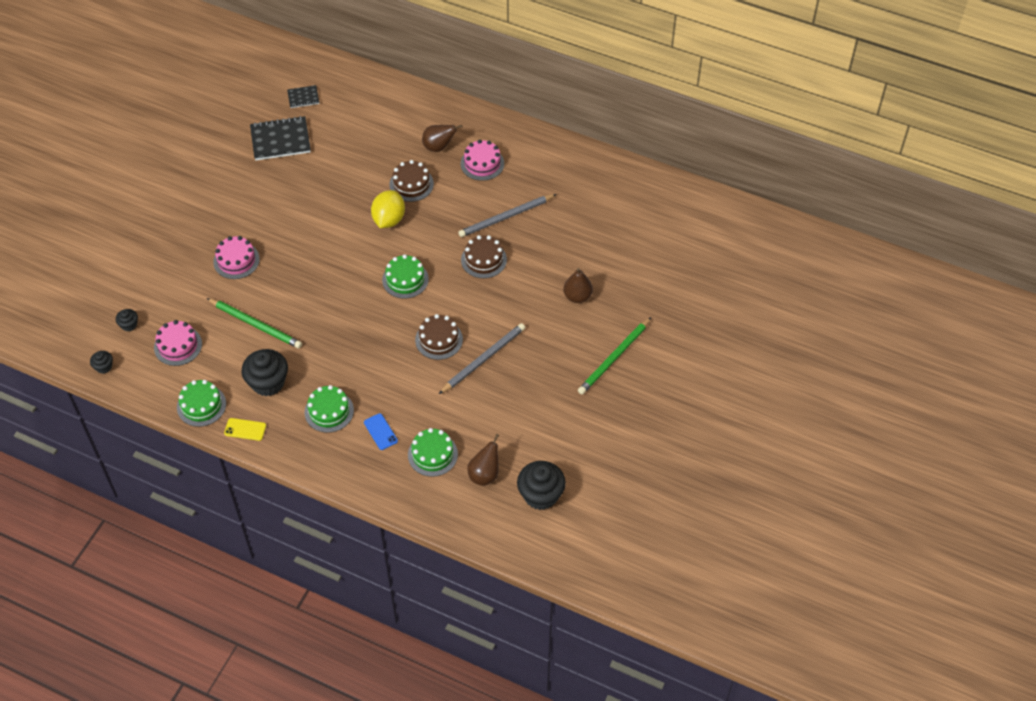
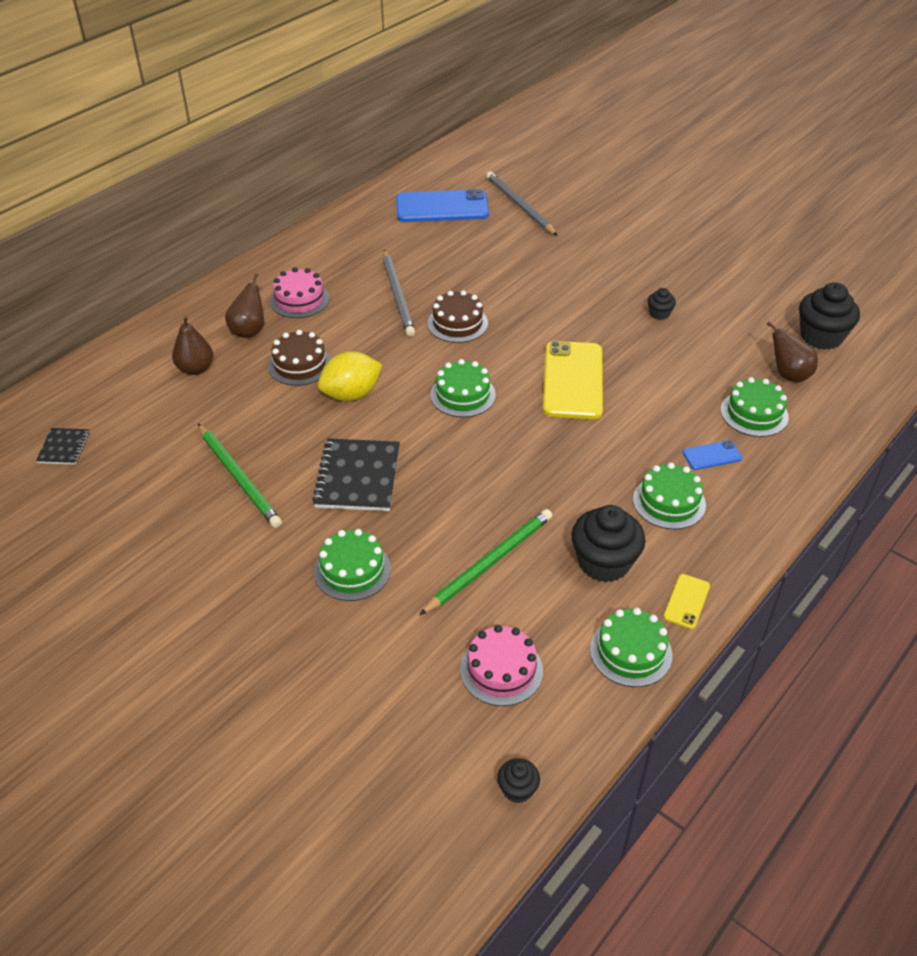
camera: 75 degrees left, 10 degrees down
black cupcake [116,309,138,332] -> black cupcake moved to [648,288,676,320]
pink cake [213,236,260,279] -> green cake [314,529,391,601]
black notebook [250,116,311,161] -> black notebook moved to [312,438,400,511]
yellow lemon [371,190,405,228] -> yellow lemon turned 60 degrees counterclockwise [318,351,382,401]
brown cake [415,314,463,360] -> yellow phone [543,341,603,419]
grey pencil [439,323,525,394] -> grey pencil moved to [486,172,558,236]
brown pear [563,268,593,303] -> brown pear moved to [172,316,213,375]
green pencil [578,317,651,395] -> green pencil moved to [198,424,282,528]
none -> blue phone [396,189,489,222]

